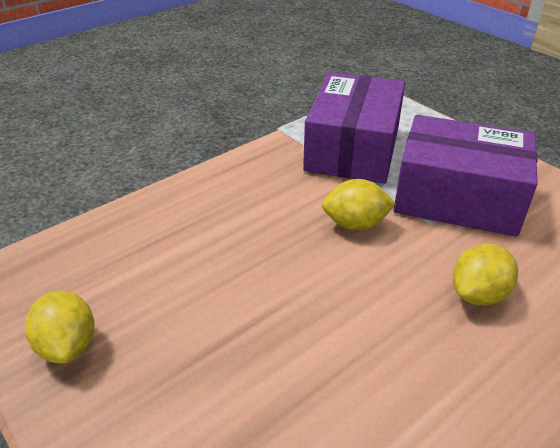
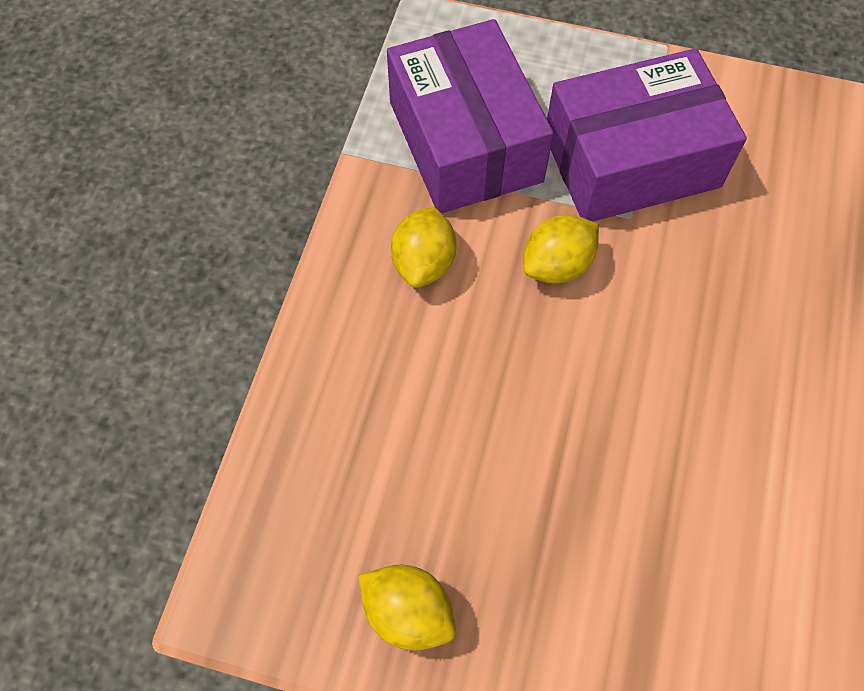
camera: 35 degrees left, 25 degrees up
yellow lemon [453,244,518,306] -> yellow lemon moved to [391,206,456,288]

